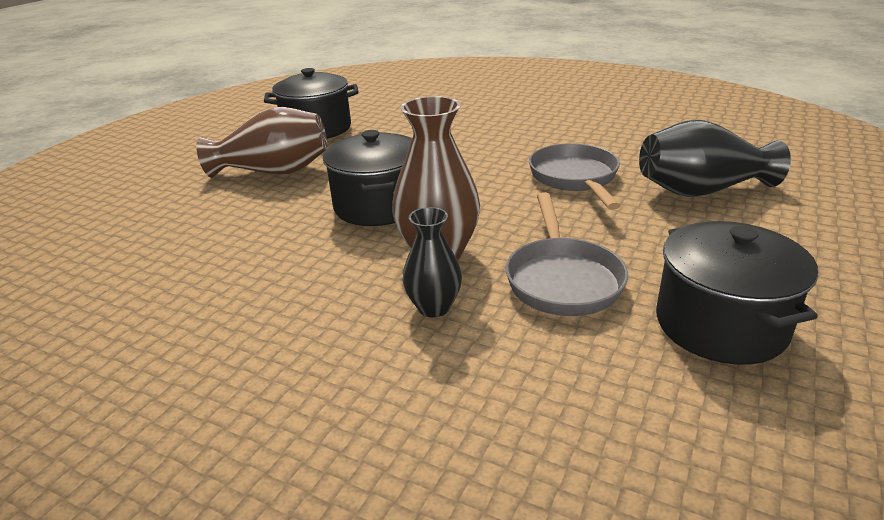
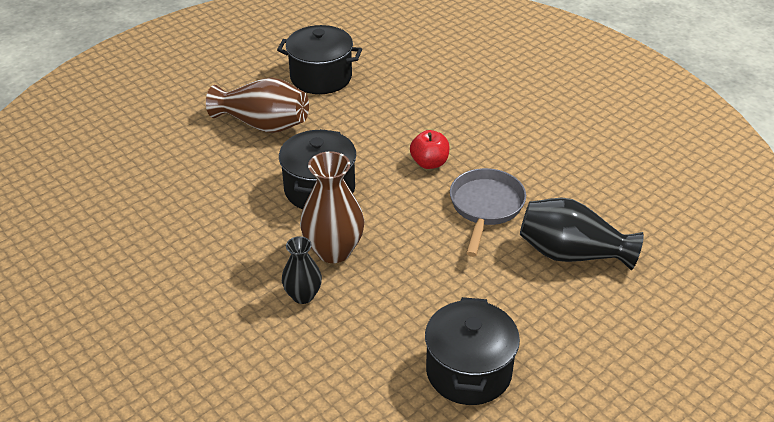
camera: 20 degrees right, 10 degrees up
grey pan [506,192,628,316] -> none
none -> red apple [410,130,450,169]

